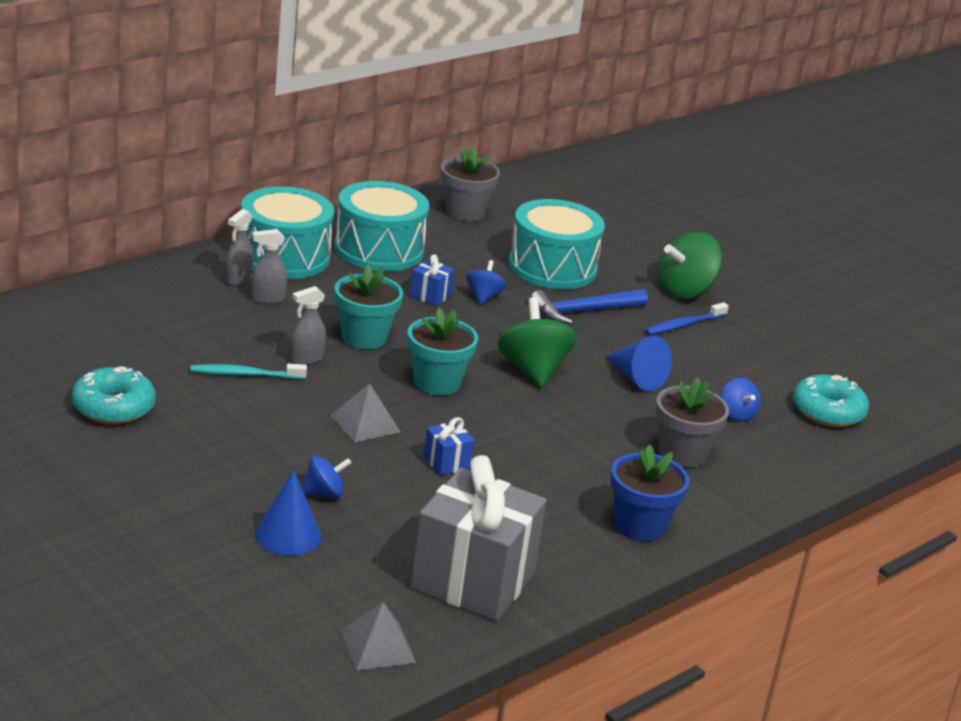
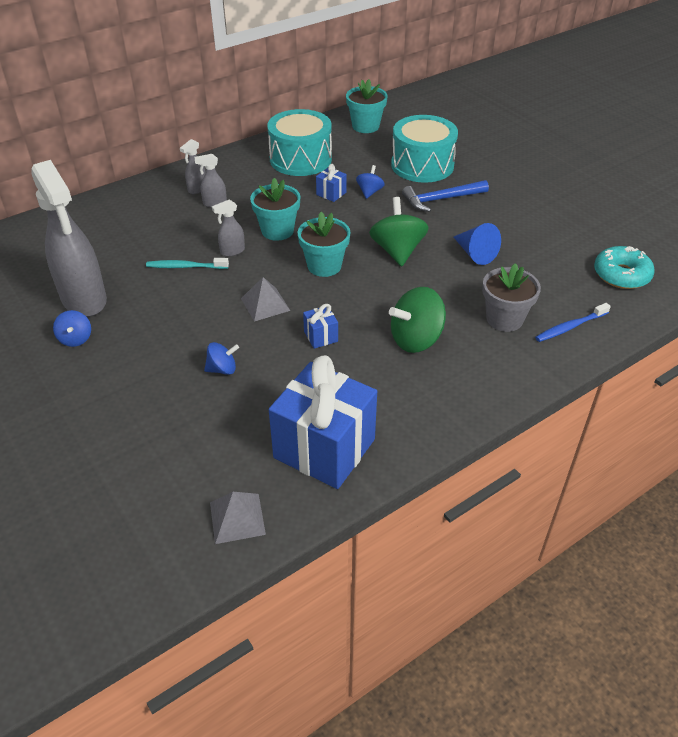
camera: 10 degrees right, 15 degrees up
turquoise donut [72,366,156,424] -> grey spray bottle [31,160,107,317]
turquoise drum [241,186,334,279] -> none
blue cone [255,470,321,556] -> none
grey gift [410,455,547,621] -> blue gift [269,355,377,489]
grey flower pot [441,148,500,221] -> turquoise flower pot [346,79,388,133]
blue flower pot [611,444,689,541] -> none
blue toothbrush [645,302,729,335] -> blue toothbrush moved to [535,303,611,342]
green spinning top [658,232,722,299] -> green spinning top moved to [389,287,446,353]
blue spinning top [721,378,761,422] -> blue spinning top moved to [53,310,91,347]

